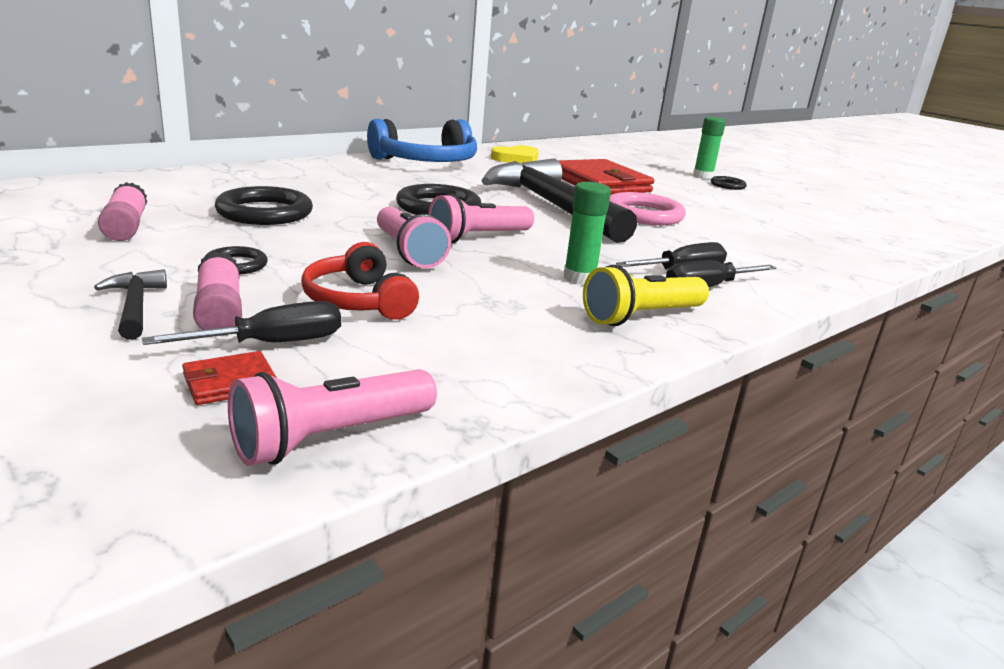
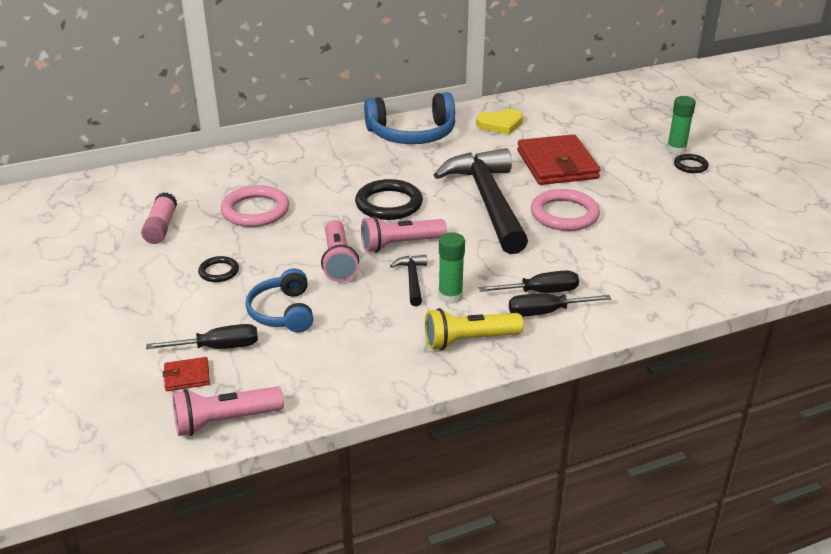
camera: 20 degrees right, 10 degrees up
black hammer [94,269,167,340] -> black hammer moved to [390,255,427,306]
pink glue stick [193,252,242,330] -> none
black ring [215,186,313,225] -> pink ring [221,185,289,227]
red headphones [301,242,419,320] -> blue headphones [246,269,313,332]

